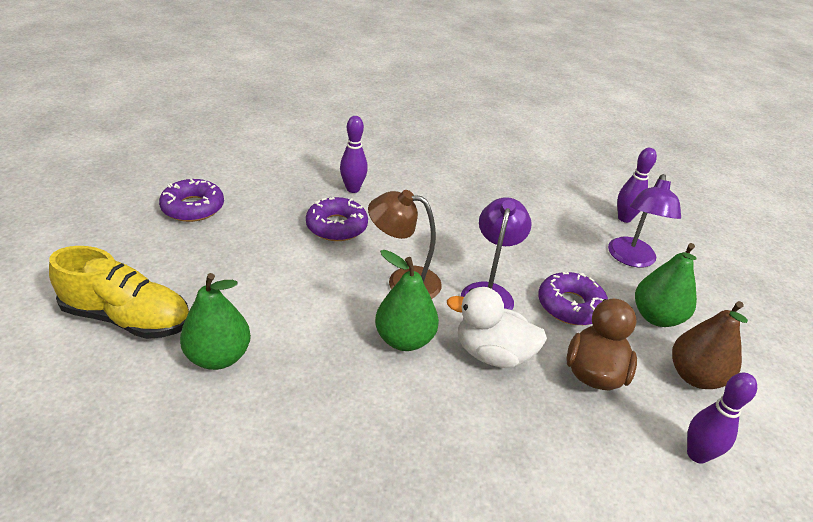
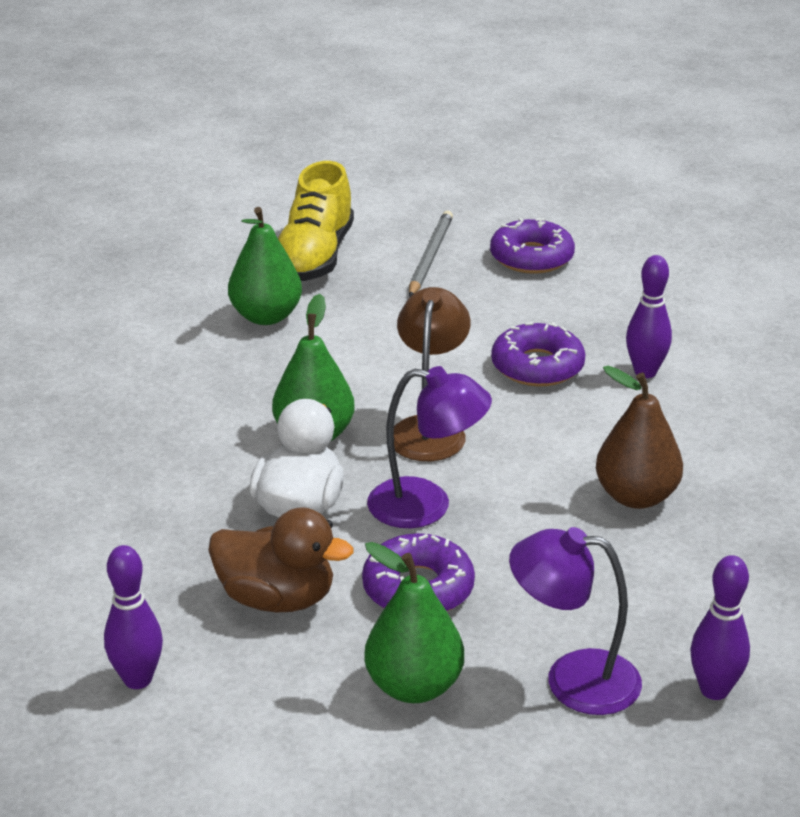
camera: 90 degrees right, 5 degrees down
brown pear [672,301,748,389] -> brown pear moved to [596,366,683,509]
none -> grey pencil [409,211,453,297]

